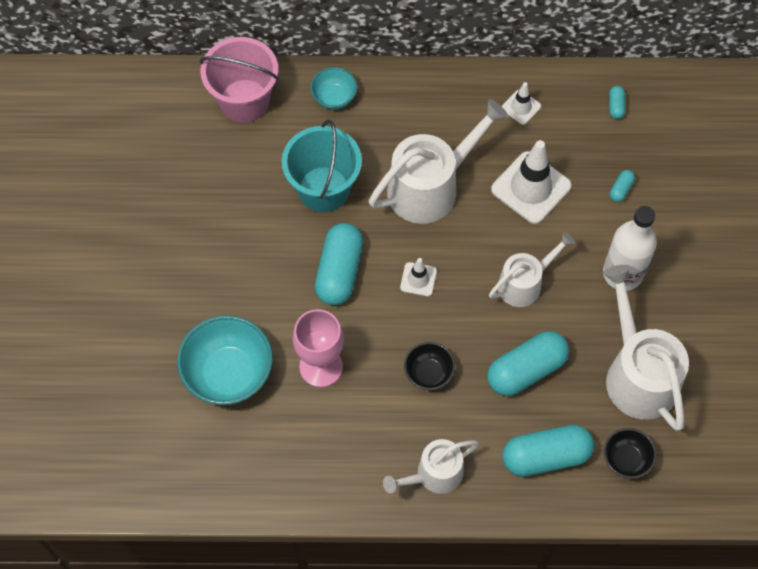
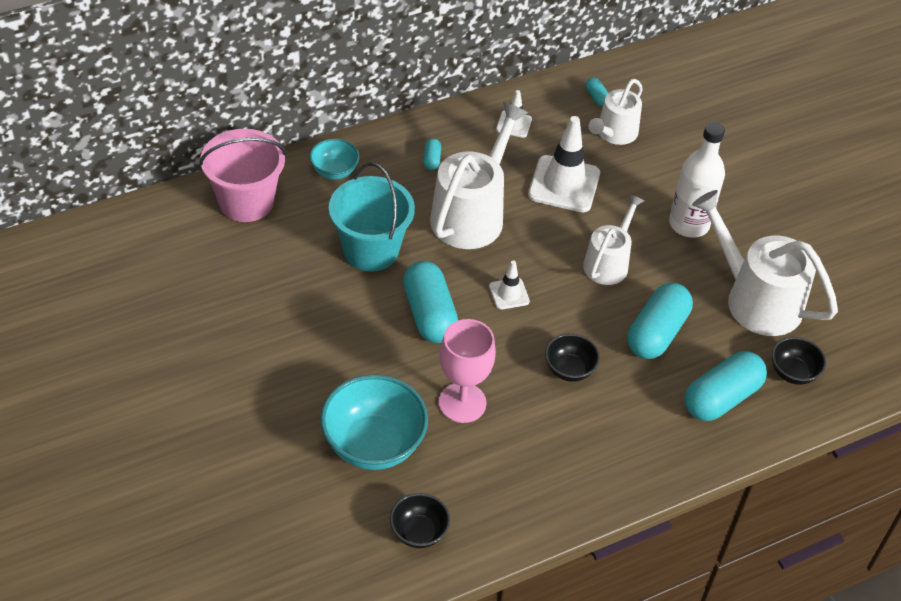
camera: 30 degrees left, 15 degrees down
white watering can [383,439,479,494] -> white watering can moved to [589,79,643,145]
turquoise capsule [610,170,635,202] -> turquoise capsule moved to [423,139,441,170]
none -> black bowl [390,493,450,548]

